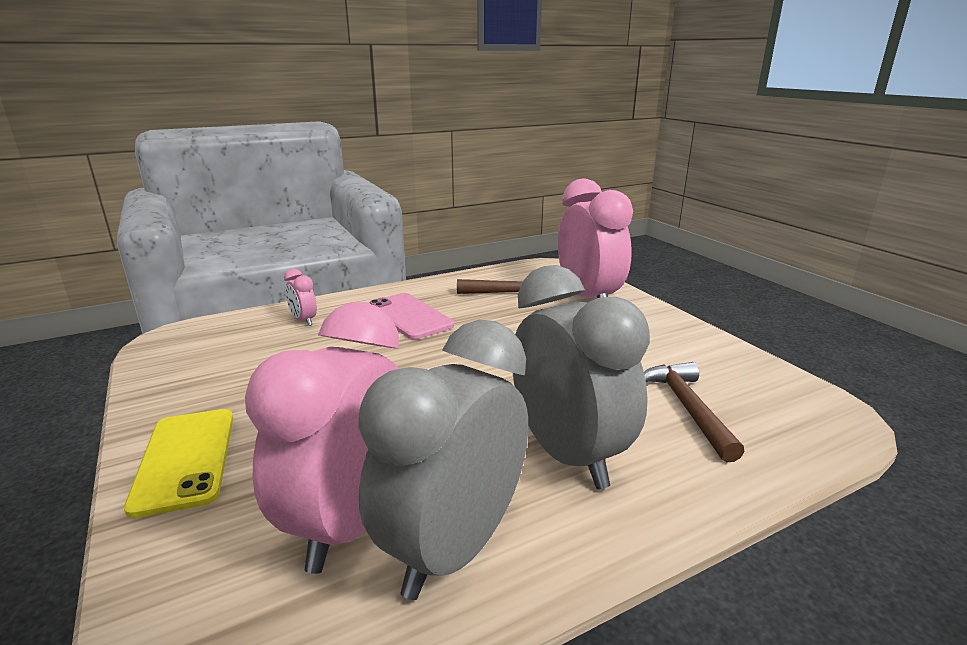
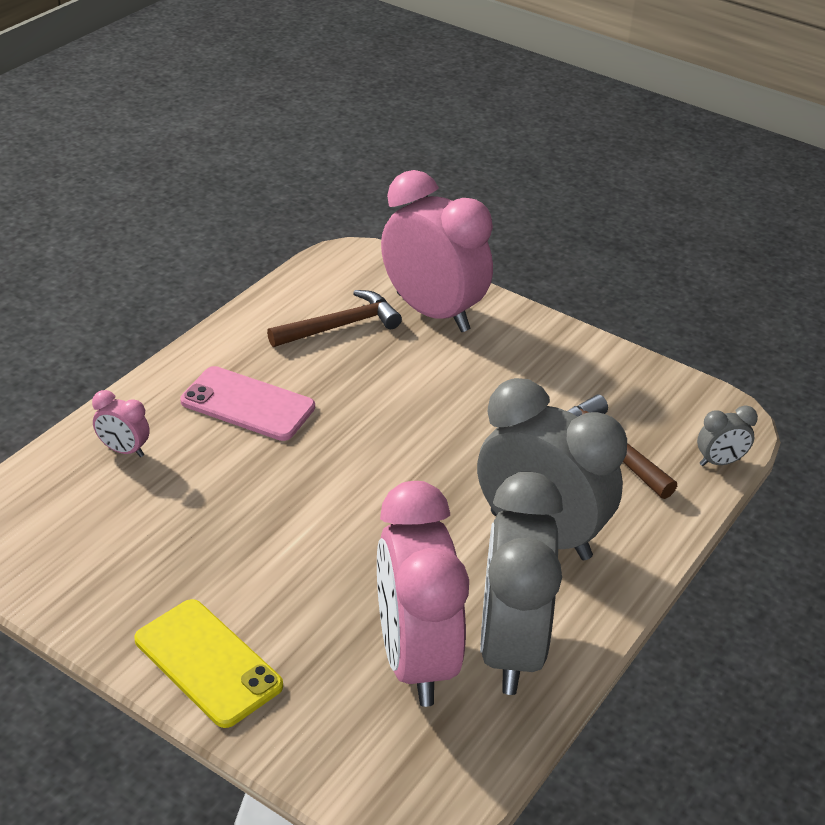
camera: 30 degrees left, 15 degrees up
none -> grey clock [697,405,758,466]

